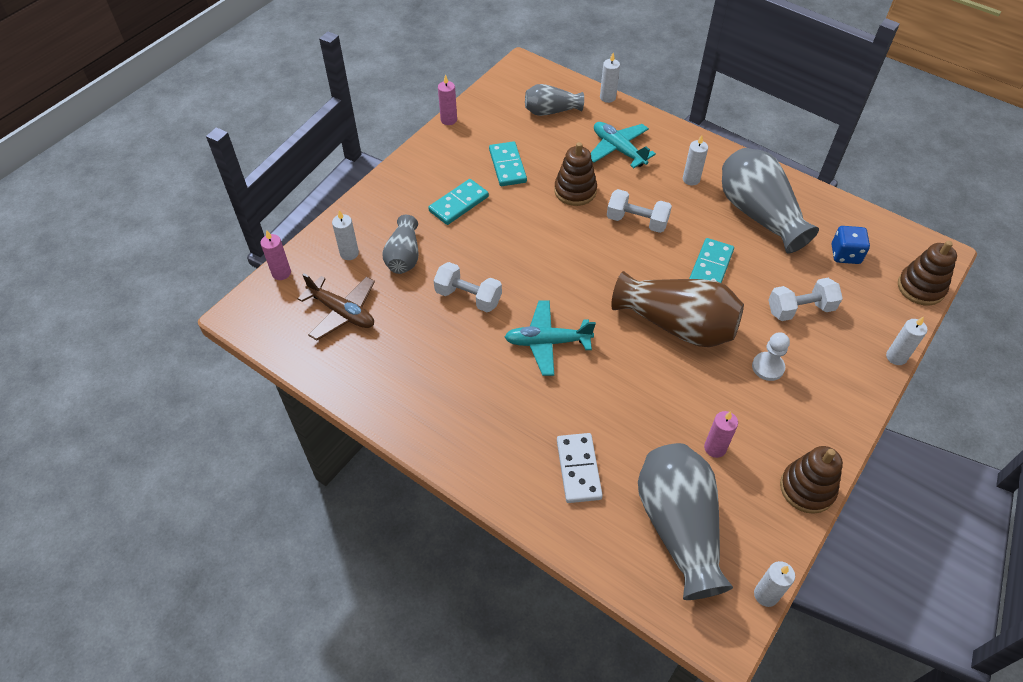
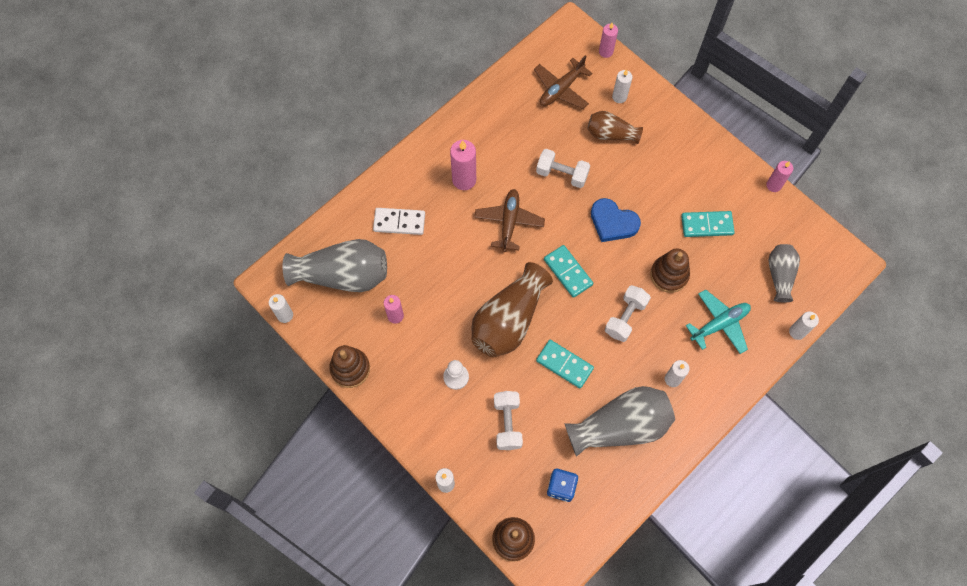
camera: 100 degrees right, 15 degrees up
grey vase [383,215,418,274] -> brown vase [587,111,643,144]
turquoise domino [428,179,489,225] -> turquoise domino moved to [544,245,593,298]
white dumbbell [433,262,502,312] -> white dumbbell turned 75 degrees clockwise [536,149,590,188]
turquoise plane [505,300,596,376] -> brown plane [474,189,545,252]
none -> pink candle [450,140,476,190]
none -> blue heart [591,198,641,242]

